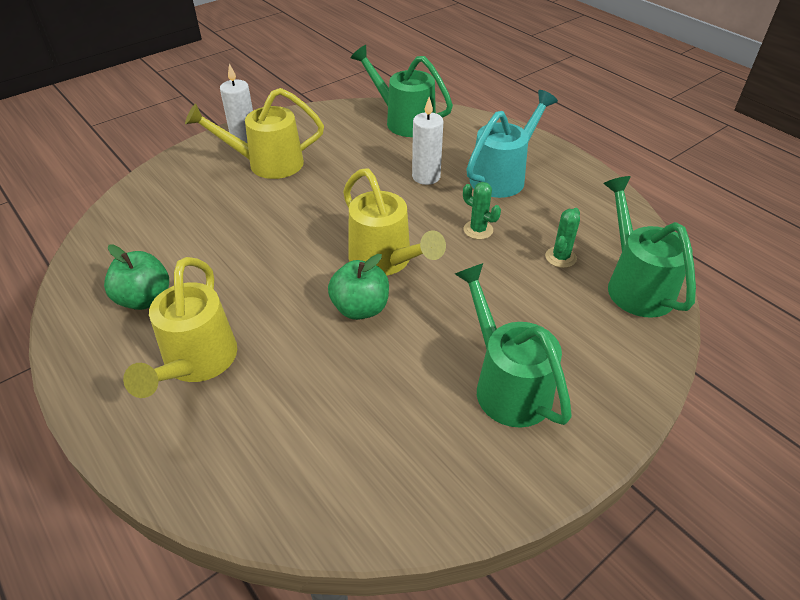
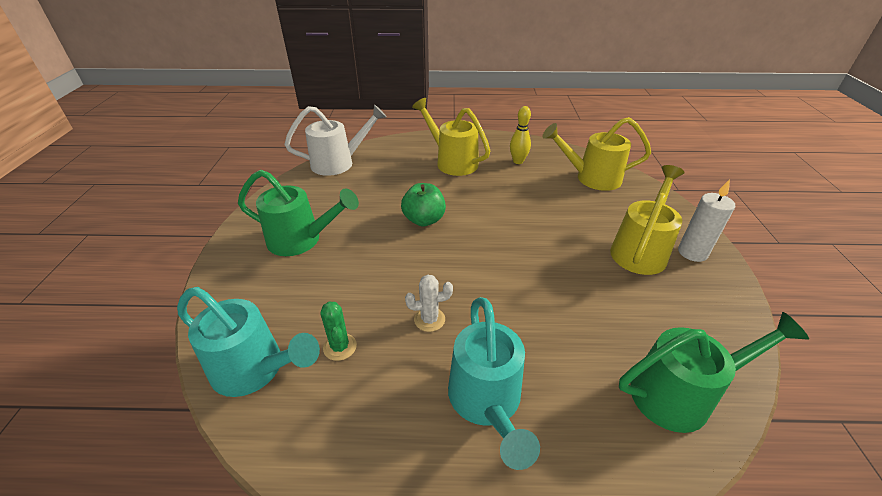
camera: 130 degrees right, 5 degrees down
green apple [104,244,169,310] -> yellow bowling pin [510,106,531,164]
yellow watering can [343,168,446,276] -> yellow watering can moved to [542,117,651,191]
white candle [412,97,444,185] -> none
green cactus [463,182,501,239] -> white cactus [405,275,453,332]
green watering can [604,176,696,318] -> turquoise watering can [177,287,320,397]
none -> white watering can [285,104,387,176]

